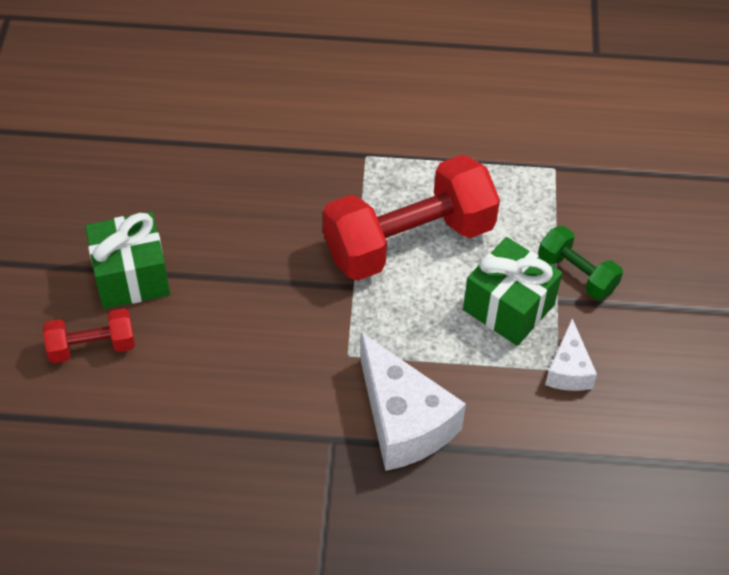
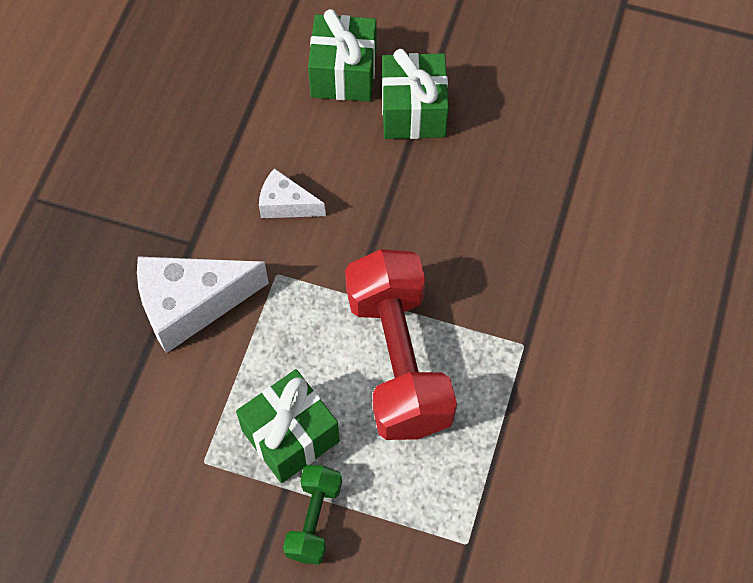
camera: 105 degrees right, 10 degrees up
red dumbbell [43,308,135,363] -> green gift [308,9,376,102]
green dumbbell [538,226,623,300] -> green dumbbell turned 45 degrees counterclockwise [283,465,342,565]
white cheese [545,318,597,391] -> white cheese moved to [259,168,326,218]

